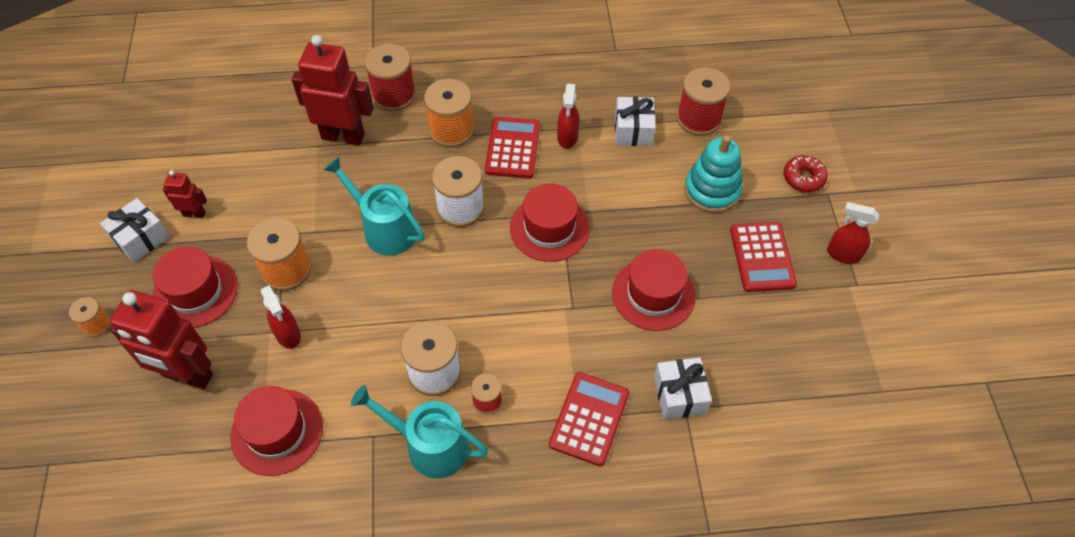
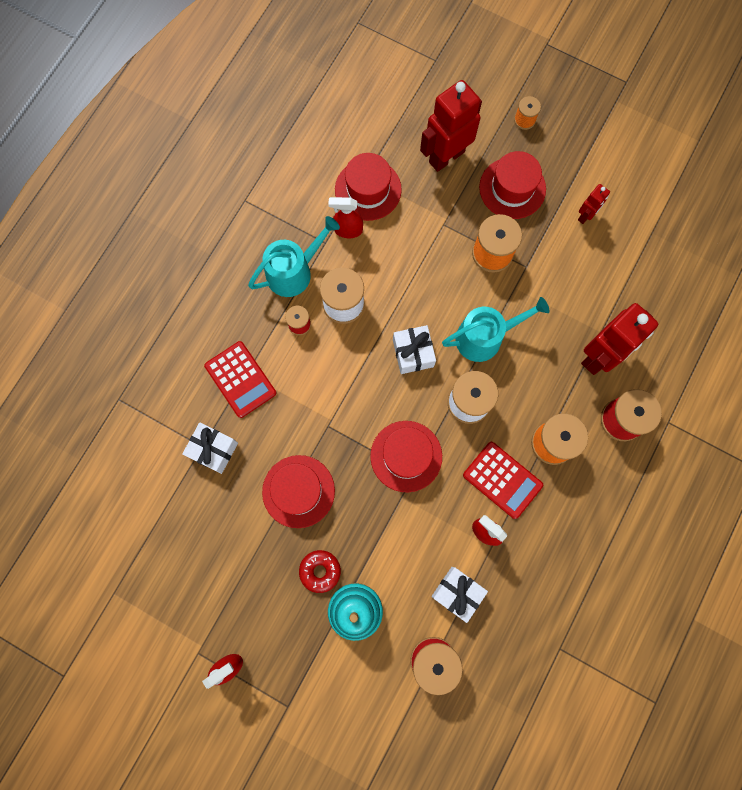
camera: 125 degrees right, 20 degrees up
white gift [100,198,170,263] -> white gift moved to [393,325,436,374]
red spray bottle [260,285,301,349] -> red spray bottle moved to [328,197,363,238]
red calculator [730,222,797,292] -> none
red donut [784,155,828,192] -> red donut moved to [299,550,341,593]

